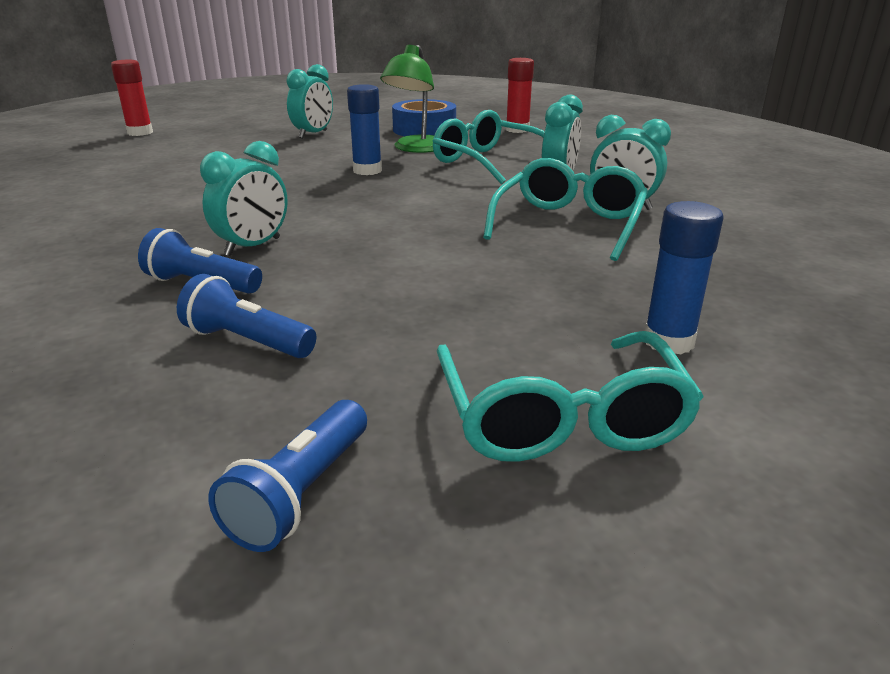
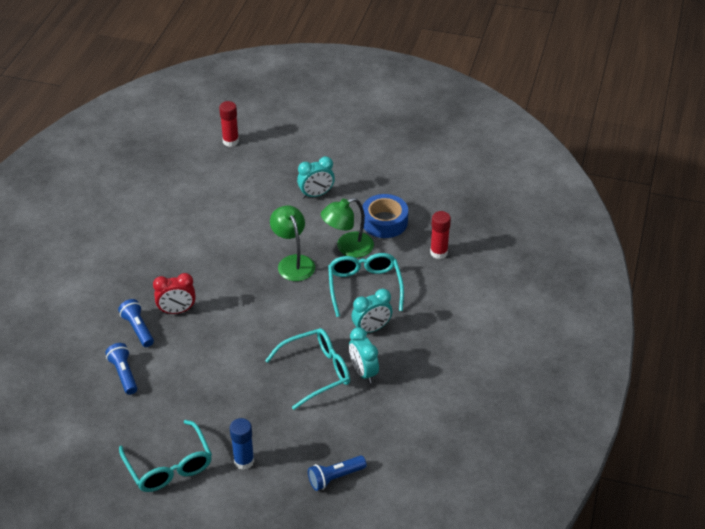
camera: 40 degrees right, 15 degrees up
turquoise clock [200,141,288,256] -> red clock [153,273,196,314]
blue flashlight [208,400,367,552] -> blue flashlight moved to [308,456,367,491]
blue glue stick [347,84,382,175] -> green lamp [270,205,315,281]
turquoise glasses [437,331,704,462] -> turquoise glasses turned 60 degrees counterclockwise [119,420,212,492]

